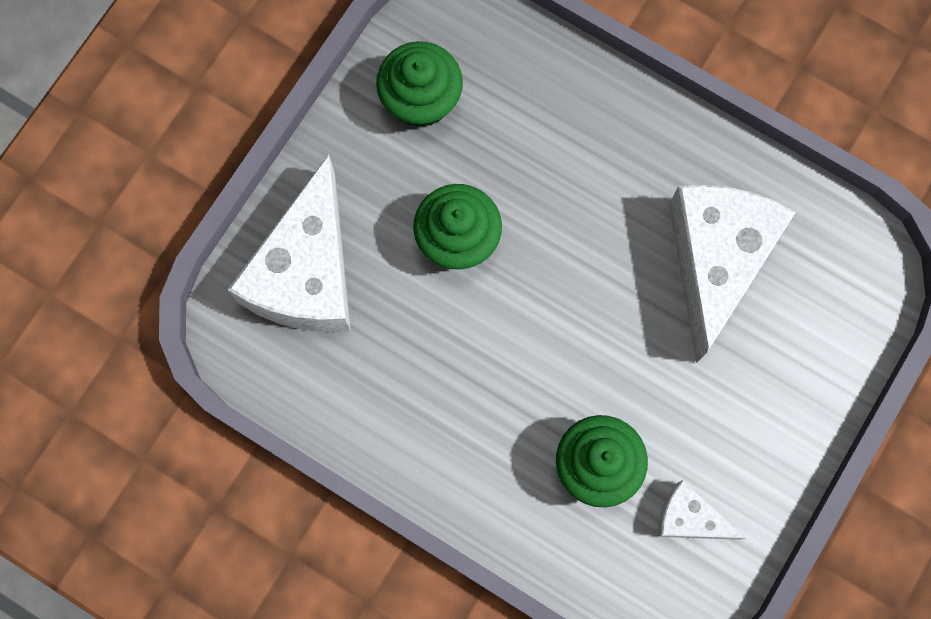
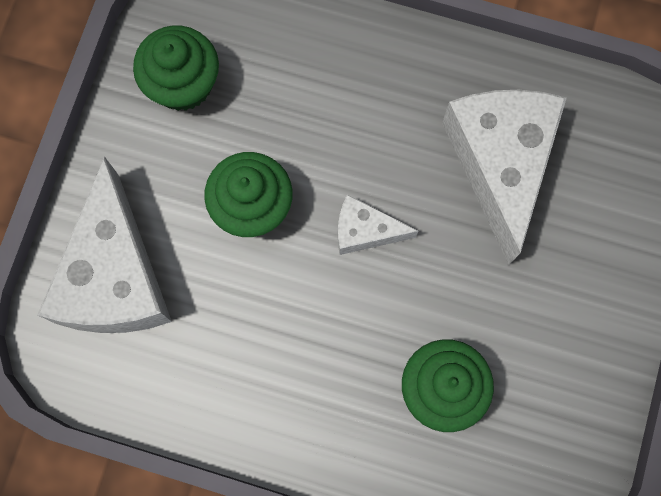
camera: 15 degrees left, 0 degrees up
white cheese [657,480,746,540] -> white cheese moved to [338,194,418,255]

